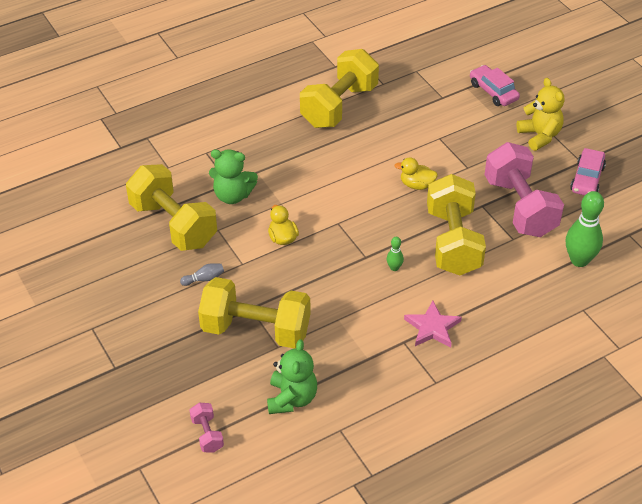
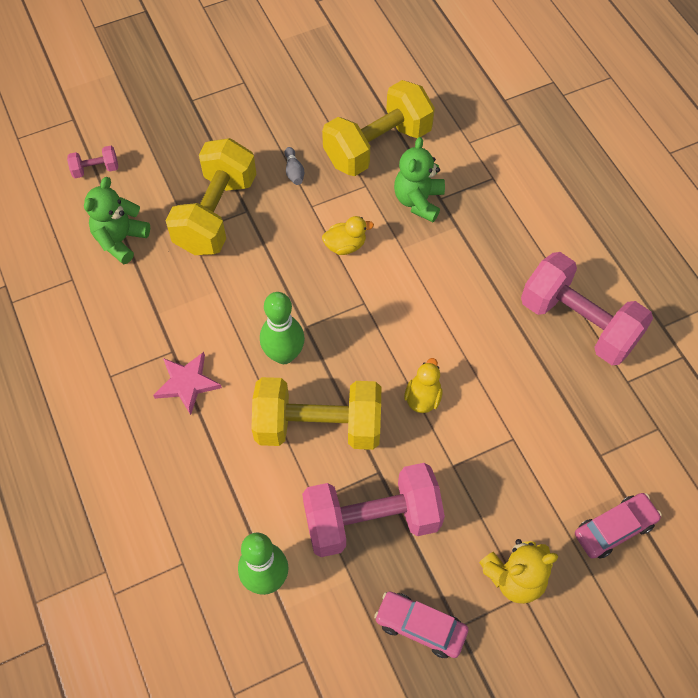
camera: 95 degrees right, 15 degrees up
green teddy bear [267,339,317,414] -> green teddy bear turned 105 degrees clockwise [84,177,150,264]
yellow dumbbell [300,49,379,128] -> pink dumbbell [521,252,653,365]
green bowling pin [387,237,404,271] -> green bowling pin [260,292,305,364], size x2.13

